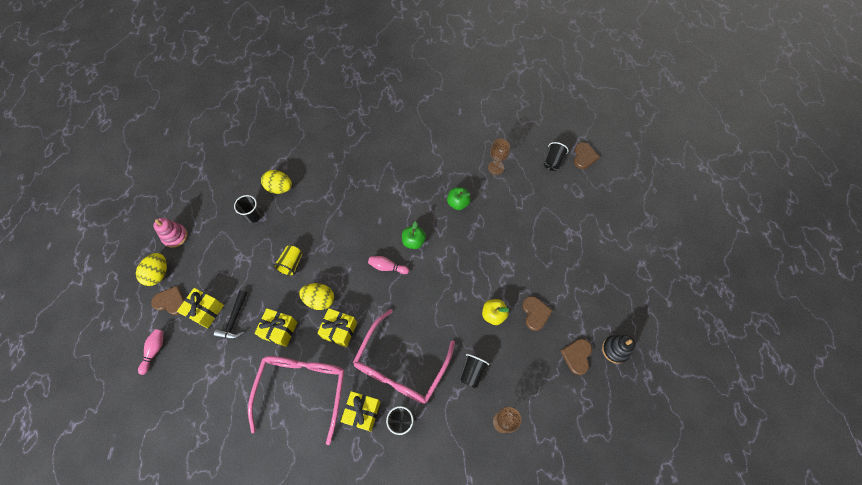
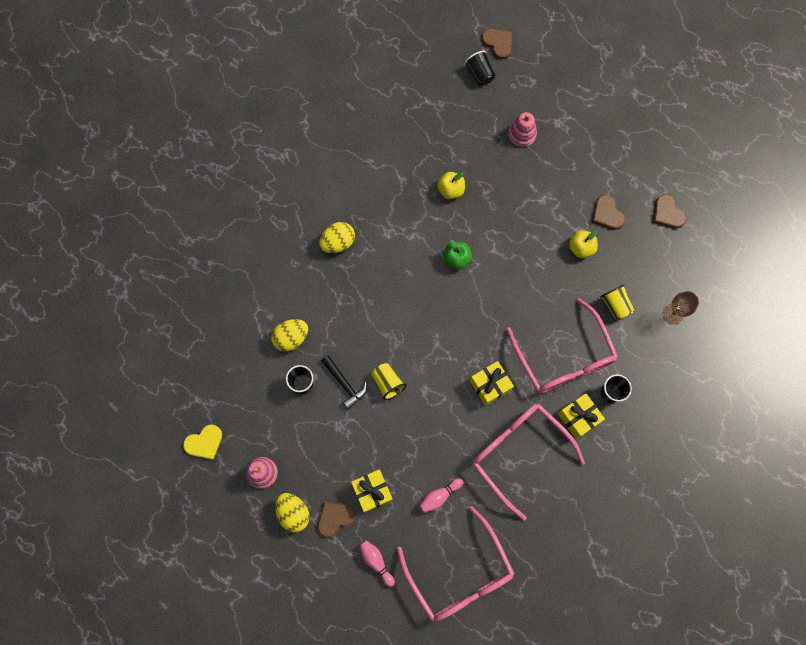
camera: 50 degrees left, 10 degrees up
black hammer [214,290,247,339] -> black hammer moved to [321,355,367,410]
yellow gift [255,308,297,347] -> none
yellow egg [299,283,334,310] -> yellow egg moved to [319,222,355,253]
pink bowling pin [368,256,409,274] -> pink bowling pin moved to [419,478,463,513]
green apple [447,187,471,210] -> yellow apple [437,172,465,199]
black cup [459,354,489,388] -> yellow cup [600,285,634,320]
brown goblet [488,139,510,175] -> none
brown heart [522,296,553,331] -> brown heart turned 150 degrees counterclockwise [592,195,625,230]
black stacking toy [602,335,635,364] -> none
none -> yellow heart [183,425,222,460]
none -> pink glasses [397,506,515,622]
none -> pink stacking toy [508,112,537,147]

